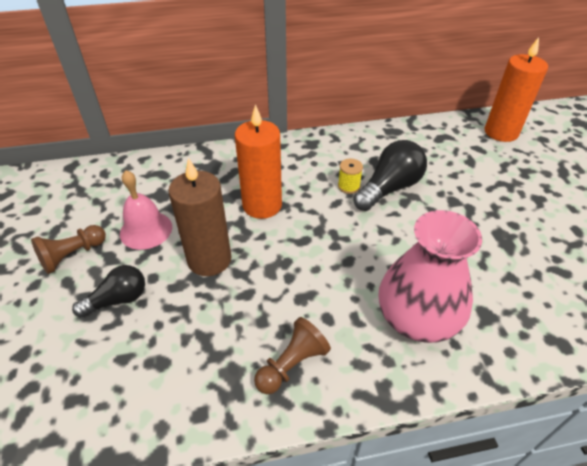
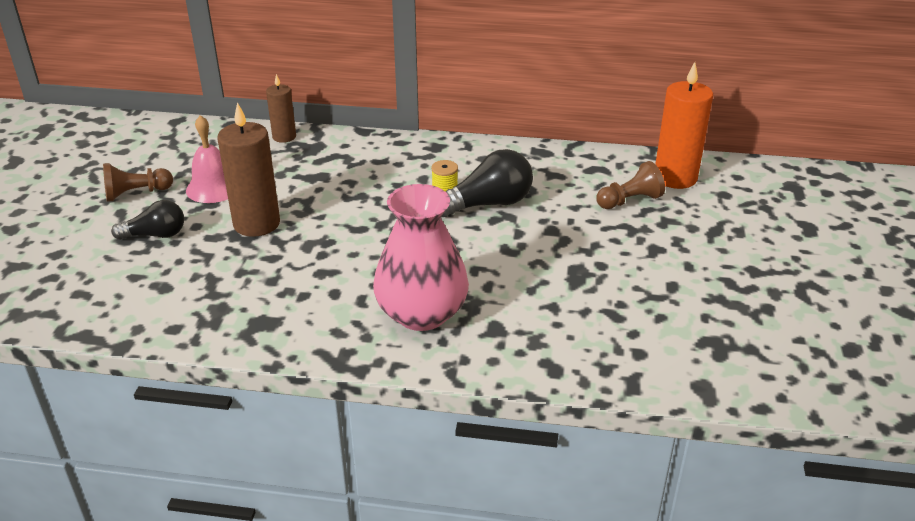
camera: 20 degrees right, 10 degrees down
orange candle [235,104,282,219] -> none
brown pawn [254,317,331,394] -> brown pawn moved to [596,161,665,209]
none -> brown candle [266,74,296,143]

